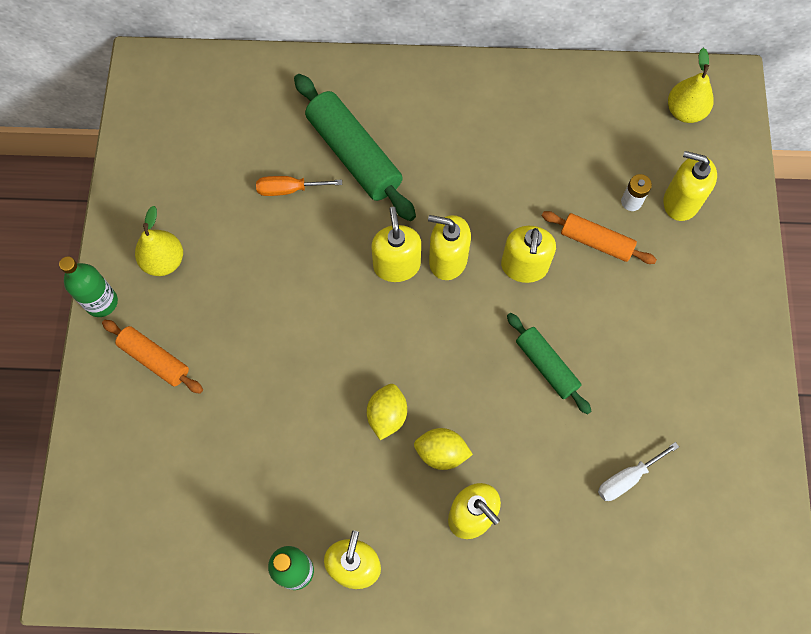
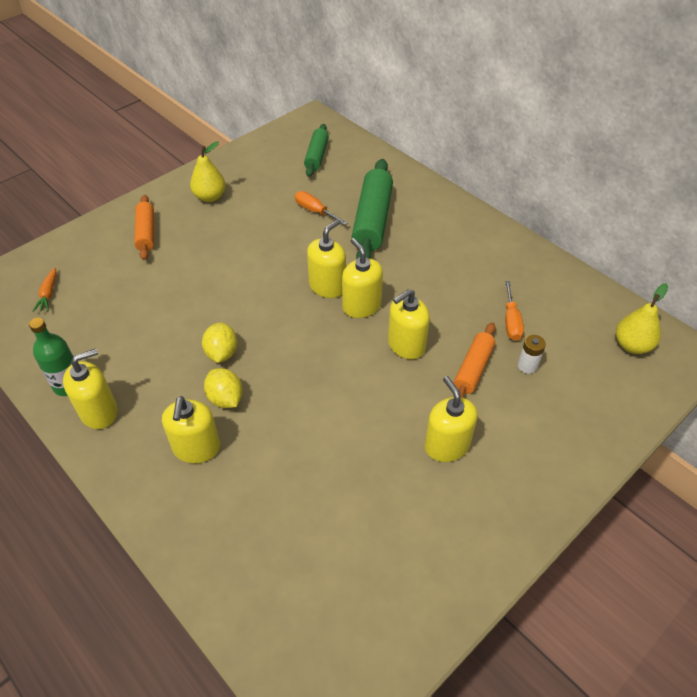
camera: 45 degrees right, 20 degrees down
green bottle [59,256,118,317] -> none
yellow lemon [367,384,407,440] -> yellow lemon turned 60 degrees counterclockwise [202,323,237,363]
green rolling pin [507,313,591,415] -> green rolling pin moved to [304,124,329,177]
orange rolling pin [542,211,657,264] -> orange rolling pin turned 45 degrees clockwise [453,322,495,398]
white screwdriver [598,442,679,501] -> none
yellow soap dispenser [664,151,717,221] -> yellow soap dispenser moved to [425,376,478,462]
none -> orange carrot [32,267,57,312]
none -> orange screwdriver [505,281,524,341]

